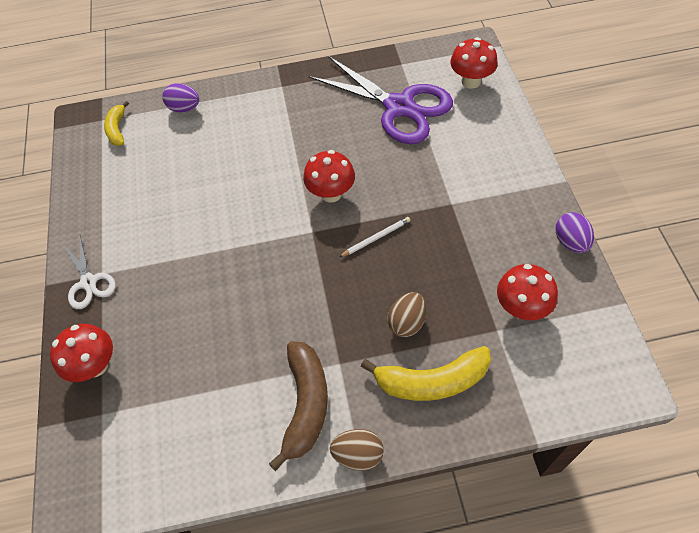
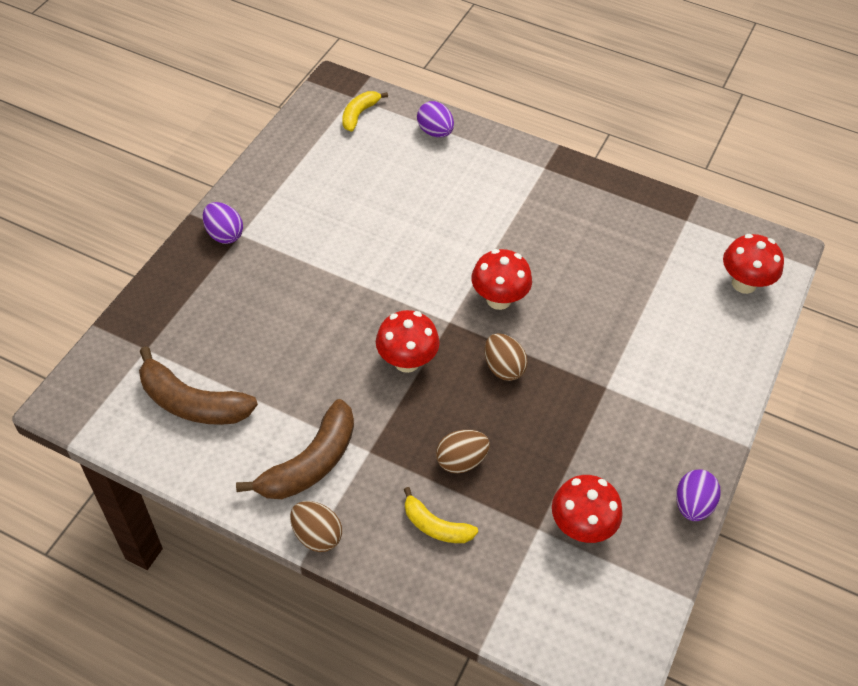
camera: 30 degrees right, 5 degrees down
red mushroom [50,324,113,382] -> red mushroom moved to [376,310,440,373]
white scissors [63,236,116,309] -> purple egg [203,202,243,244]
purple scissors [309,56,453,144] -> none
white pencil [339,217,411,257] -> brown egg [485,333,528,381]
yellow banana [361,346,491,401] -> yellow banana [404,487,478,543], size x0.59
none -> brown banana [139,346,258,425]

